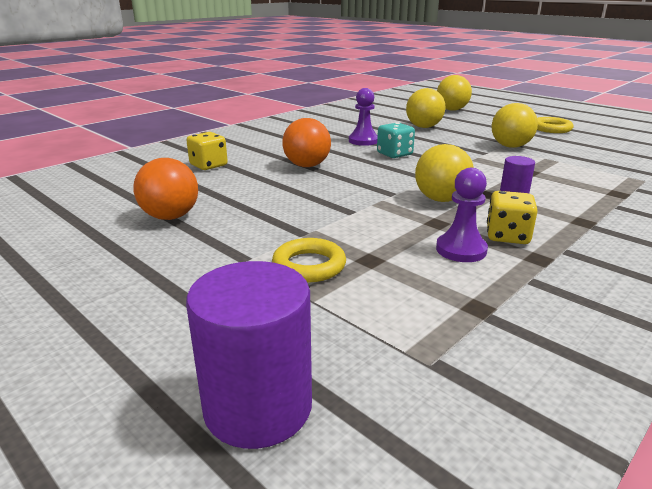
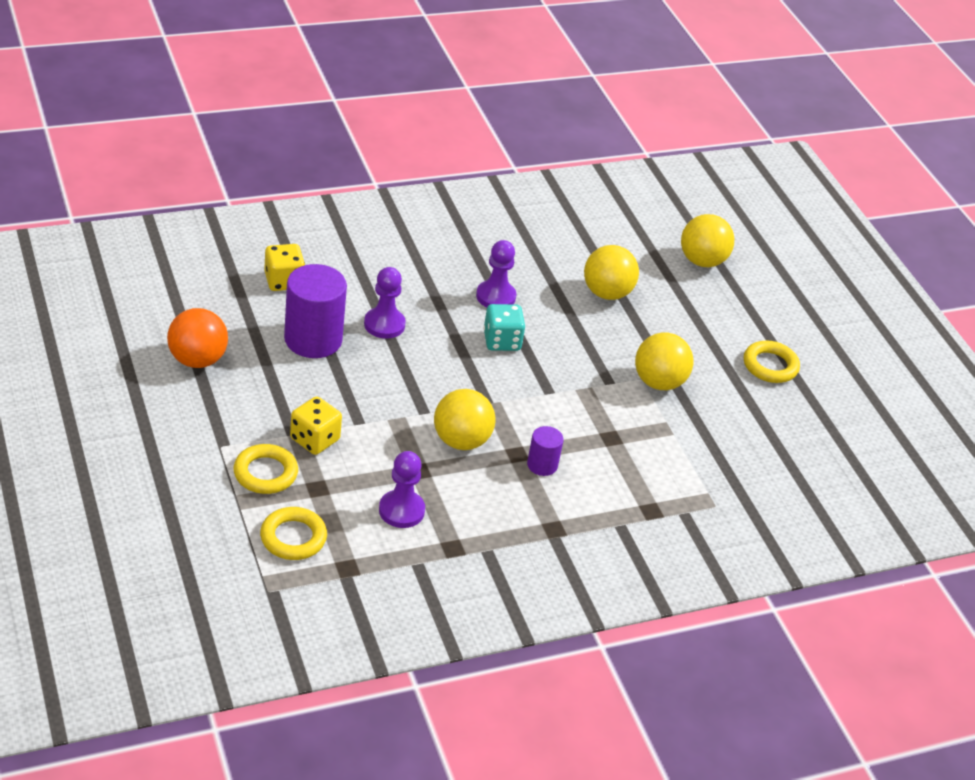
camera: 20 degrees right, 15 degrees up
purple cylinder [186,261,312,449] -> purple cylinder moved to [284,264,347,358]
orange ball [282,118,331,167] -> purple pawn [364,267,406,339]
yellow dice [487,191,538,244] -> yellow dice moved to [290,396,342,455]
none -> yellow ring [260,507,327,560]

